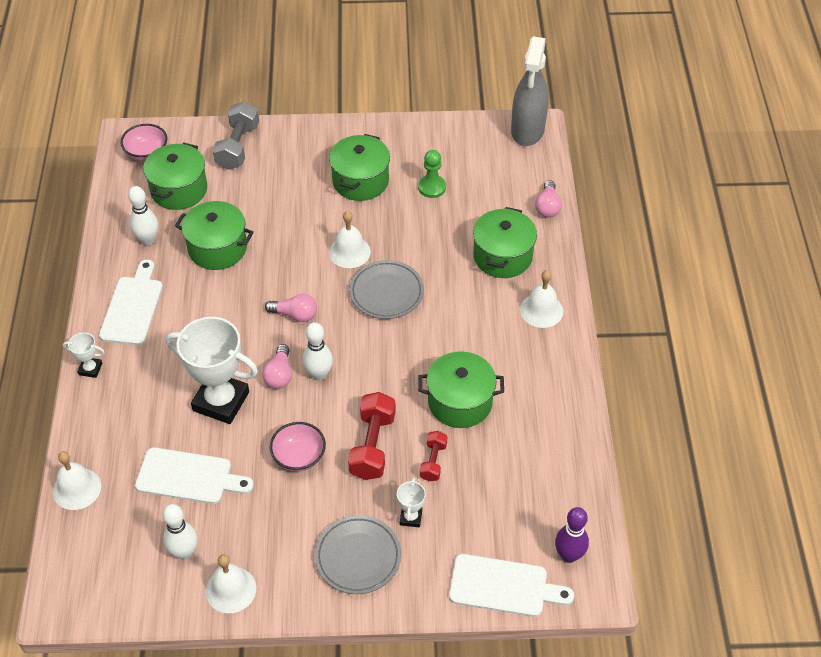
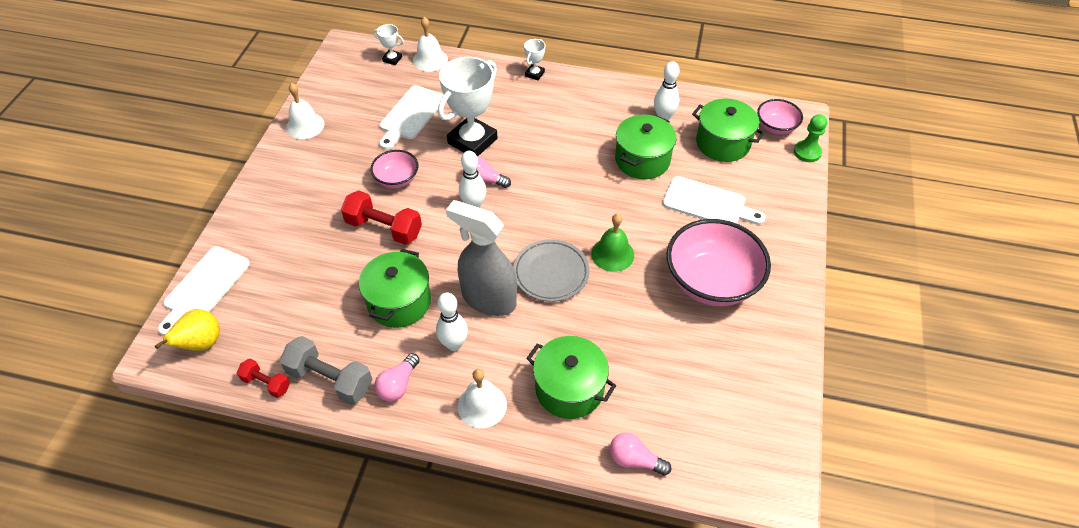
camera: 105 degrees right, 0 degrees up
white cutting board [99,260,163,345] -> white cutting board moved to [663,176,766,225]
white bowling pin [163,504,197,560] -> white bowling pin moved to [436,293,468,351]
grey dumbbell [213,101,259,170] -> grey dumbbell moved to [279,336,373,405]
pink light bulb [265,294,317,322] -> pink light bulb moved to [374,353,420,402]
grey plate [315,515,401,594] -> none
green pot [329,134,390,201] -> pink bowl [667,219,771,306]
white bell [329,211,371,268] -> green bell [591,213,634,272]
white trophy [397,478,426,527] -> white trophy moved to [373,24,404,65]
green pawn [418,150,446,198] -> green pawn moved to [794,114,827,162]
red dumbbell [420,431,447,481] -> red dumbbell moved to [237,359,290,398]
grey spray bottle [511,36,549,146] -> grey spray bottle moved to [446,200,517,316]
purple bowling pin [555,507,589,563] -> yellow pear [155,309,220,351]

